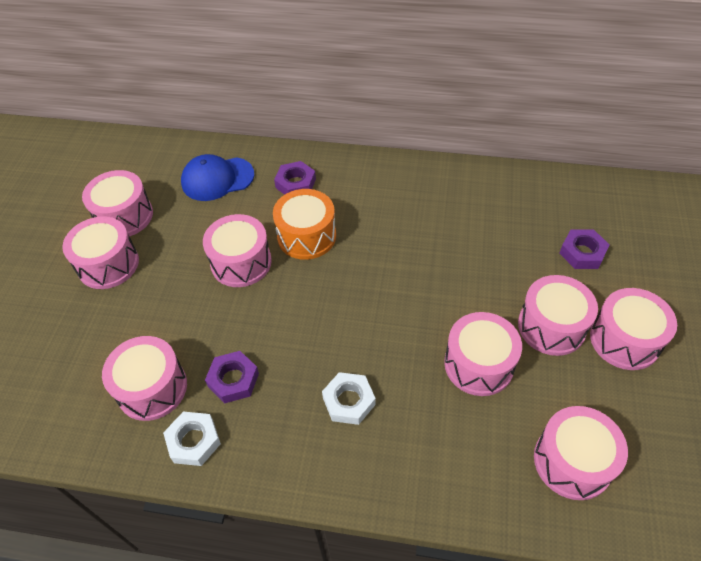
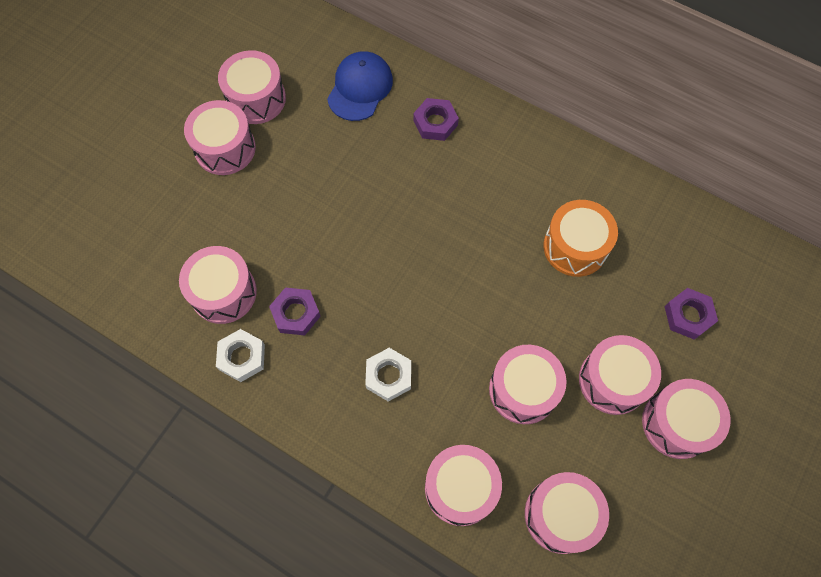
camera: 20 degrees right, 15 degrees up
blue cap [181,154,254,201] -> blue cap turned 105 degrees clockwise [327,51,393,121]
pink drum [203,214,272,287] -> pink drum moved to [425,445,502,526]
orange drum [273,189,336,260] -> orange drum moved to [543,200,618,277]

